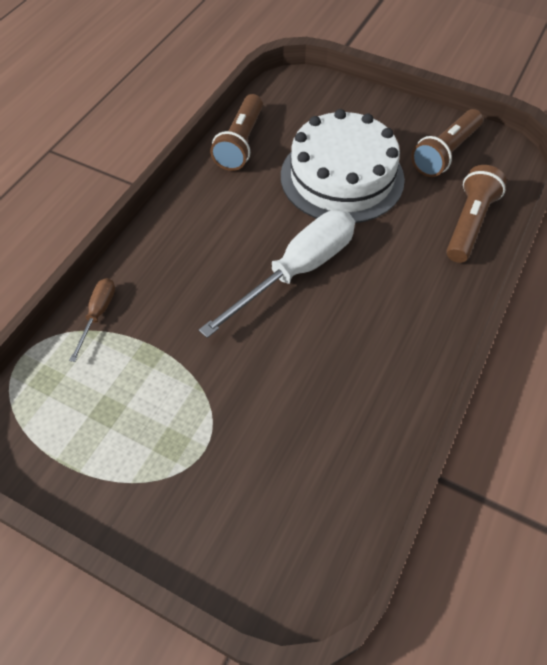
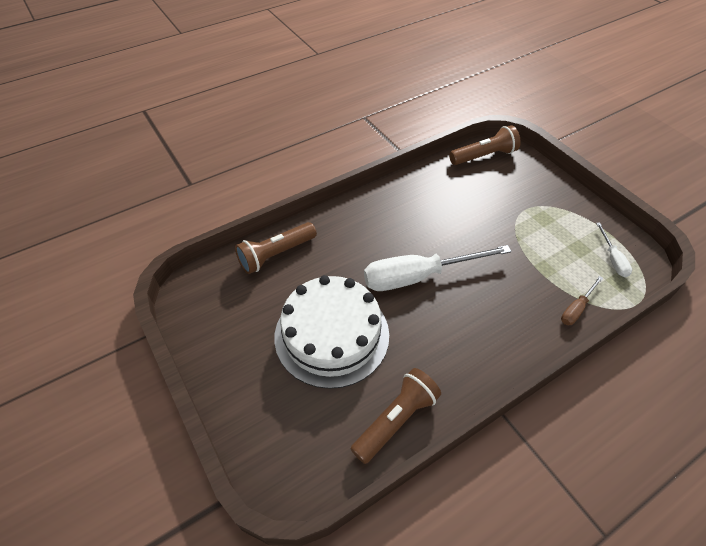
camera: 150 degrees left, 5 degrees down
brown flashlight [411,109,483,177] -> brown flashlight moved to [449,125,521,165]
none -> white screwdriver [596,222,632,277]

